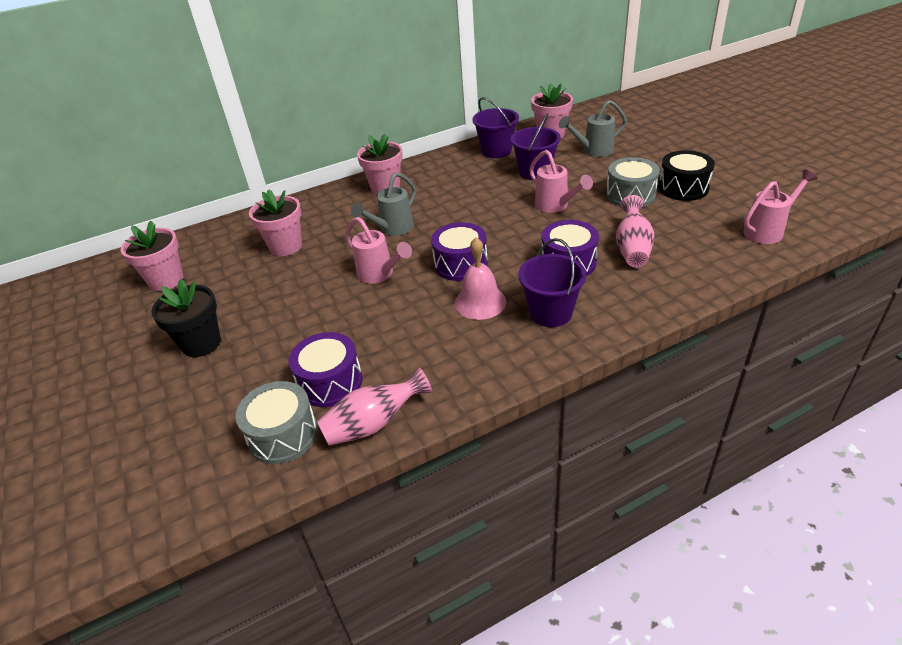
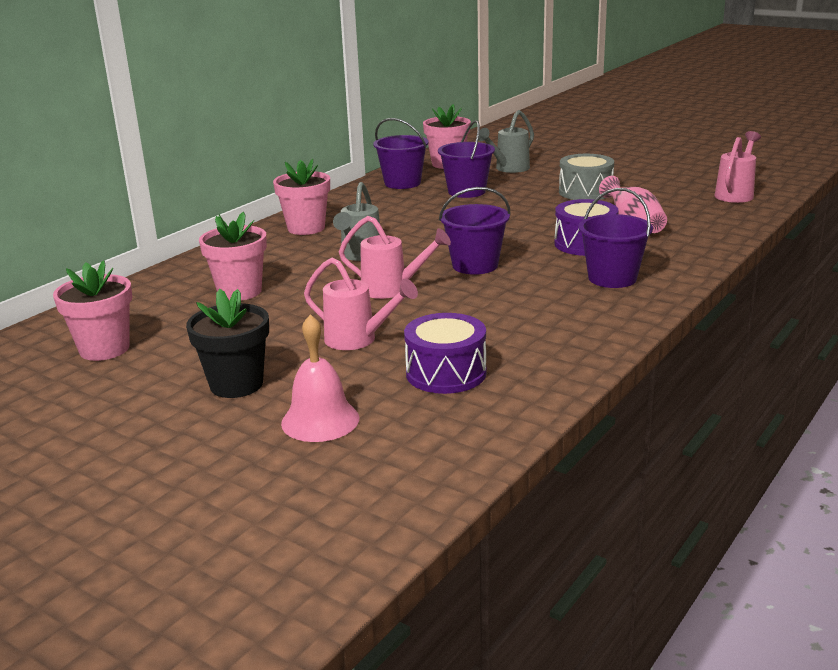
camera: 30 degrees left, 15 degrees down
grey drum [235,381,318,464] -> none
pink vase [317,367,432,446] -> none
purple drum [431,222,488,281] -> purple bucket [439,187,511,275]
pink bell [454,237,506,320] -> pink bell moved to [281,314,359,442]
pink watering can [529,150,593,213] -> pink watering can moved to [304,257,418,350]
black drum [658,150,715,201] -> none

